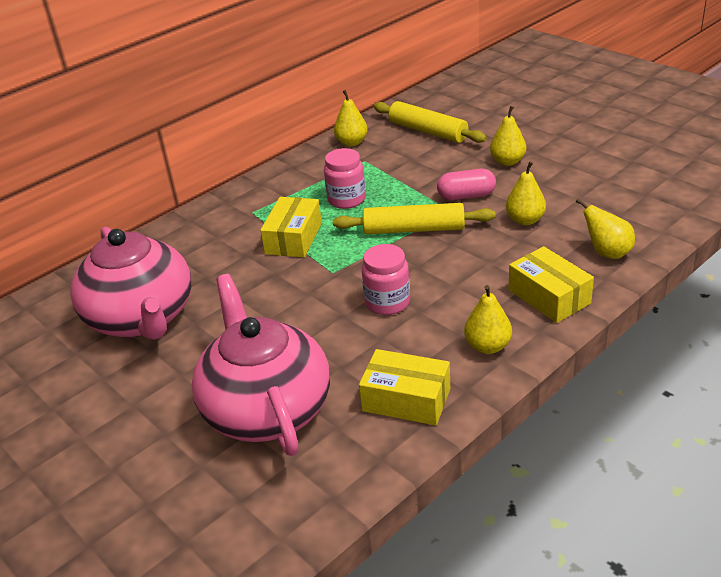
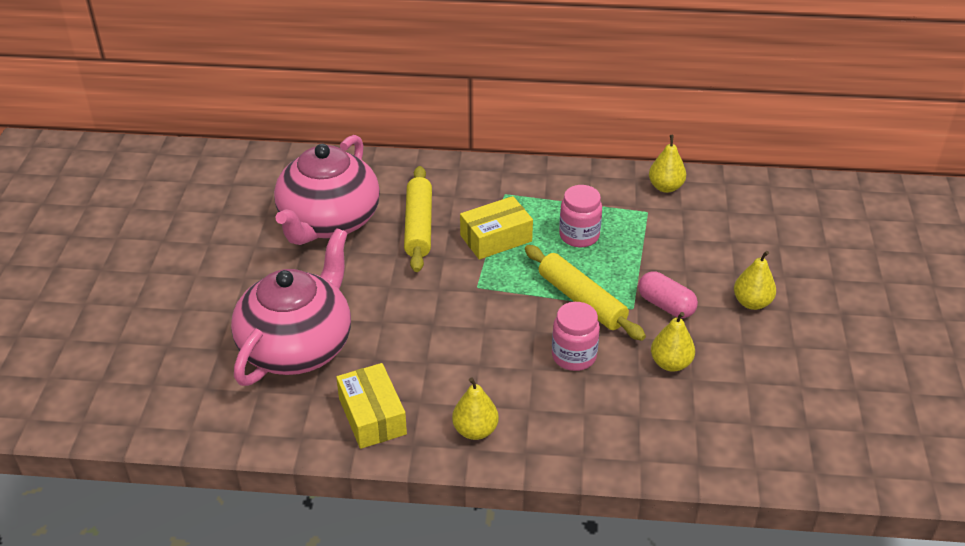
camera: 45 degrees right, 5 degrees up
pink jar [362,244,410,315] -> pink jar moved to [552,302,600,371]
yellow rolling pin [373,101,487,143] -> yellow rolling pin moved to [404,166,432,272]
yellow box [509,246,594,323] -> none
yellow pear [576,199,635,259] -> none

